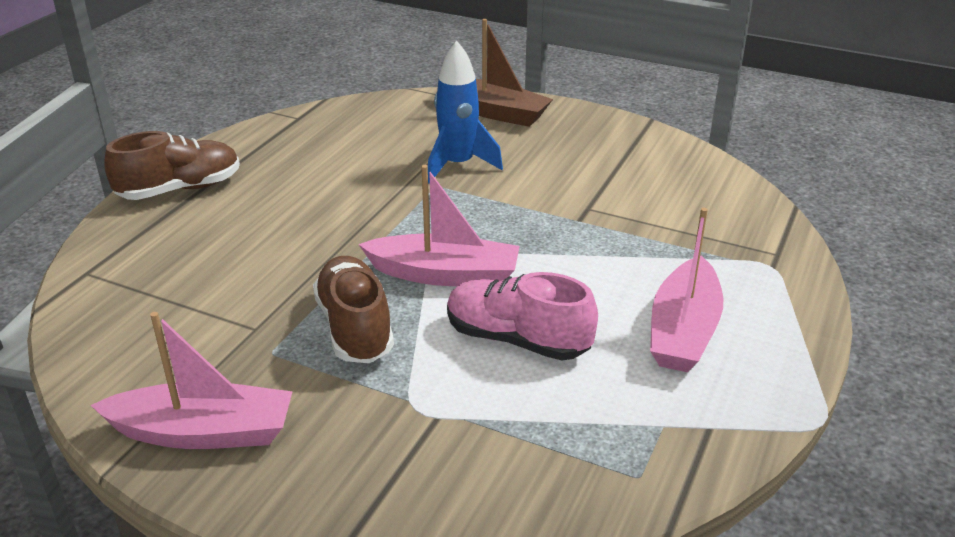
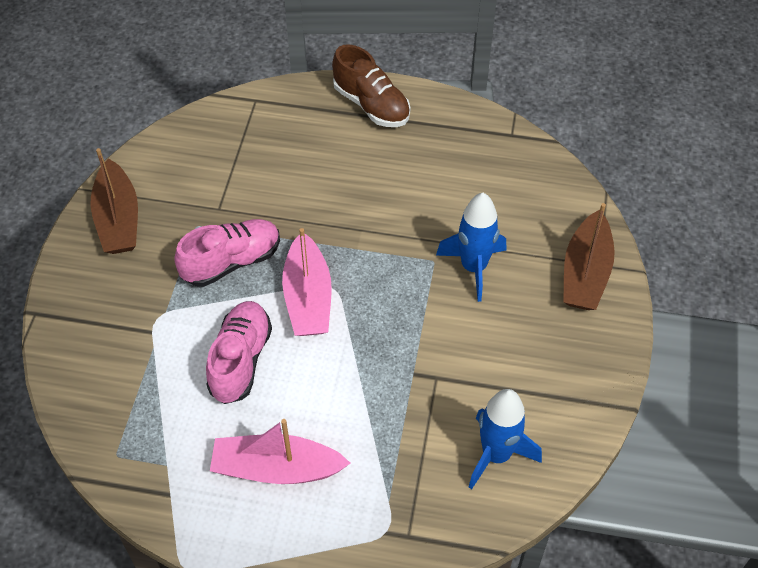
camera: 75 degrees right, 20 degrees up
pink boat [91,312,293,449] -> brown boat [90,148,138,254]
brown shoe [313,256,394,363] -> pink shoe [174,219,280,287]
none -> blue rocket [469,389,542,489]

